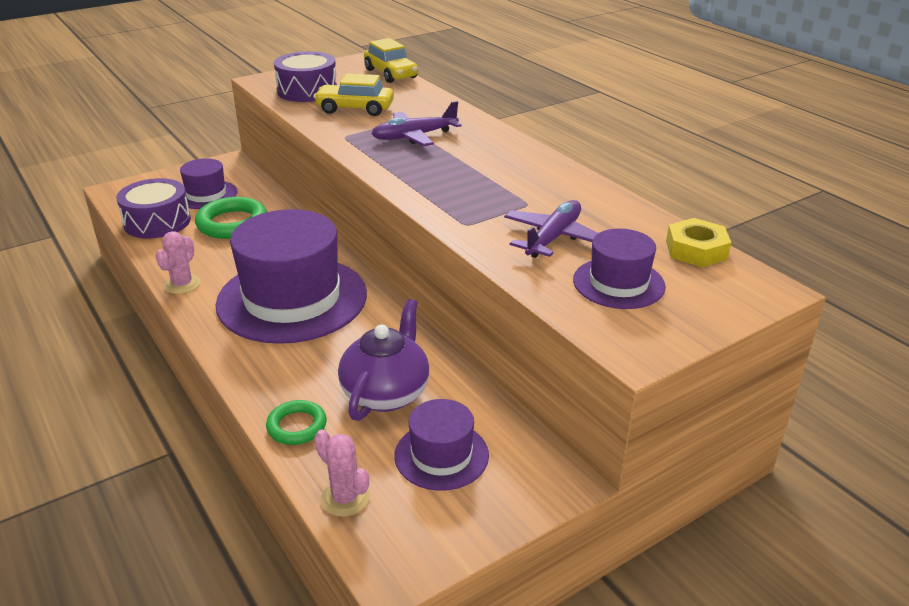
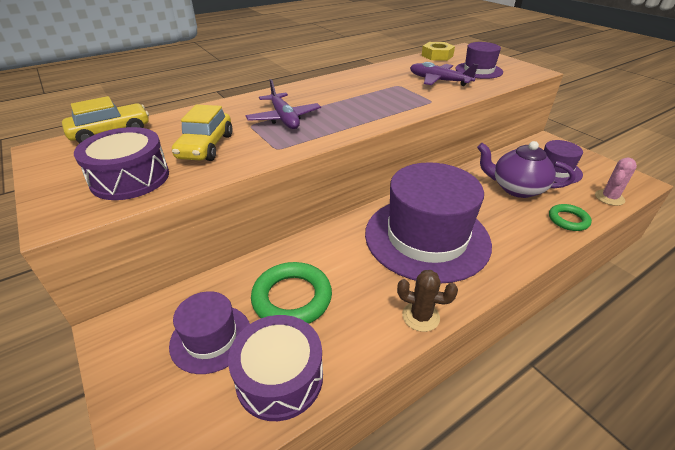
camera: 90 degrees left, 5 degrees up
pink cactus [155,231,201,294] -> brown cactus [397,270,458,332]

